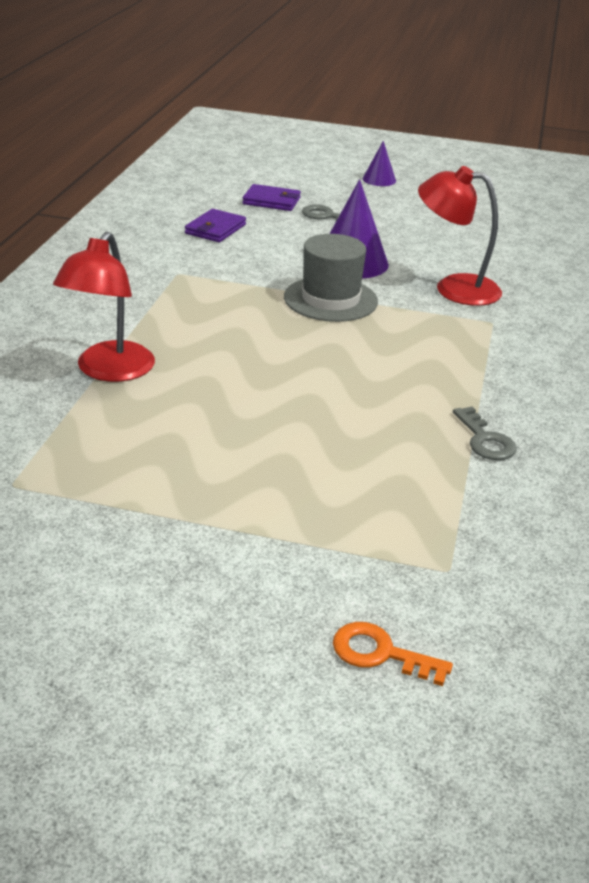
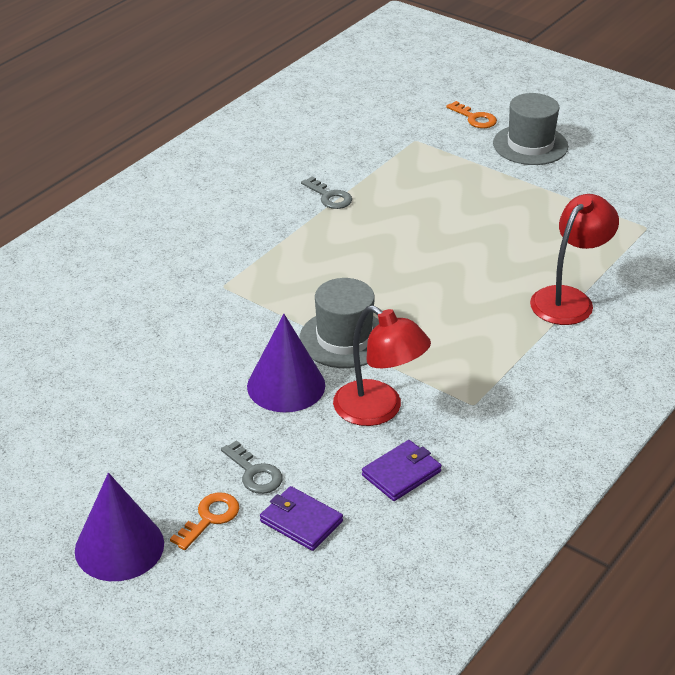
camera: 155 degrees left, 5 degrees up
purple cone [362,141,396,186] -> purple cone [75,473,164,581], size x1.82
red lamp [418,166,502,306] -> red lamp moved to [333,305,431,426]
grey key [453,407,517,460] -> grey key turned 135 degrees clockwise [301,176,352,209]
none -> orange key [170,493,239,550]
none -> grey hat [493,93,568,165]

